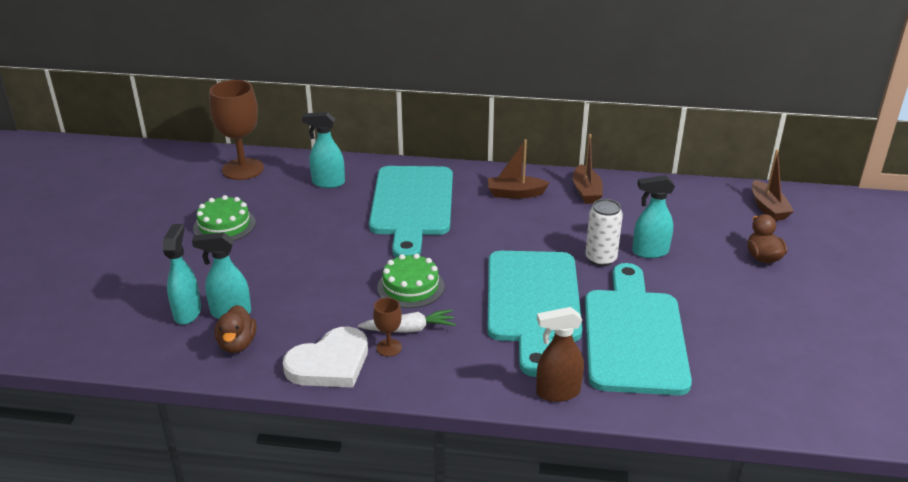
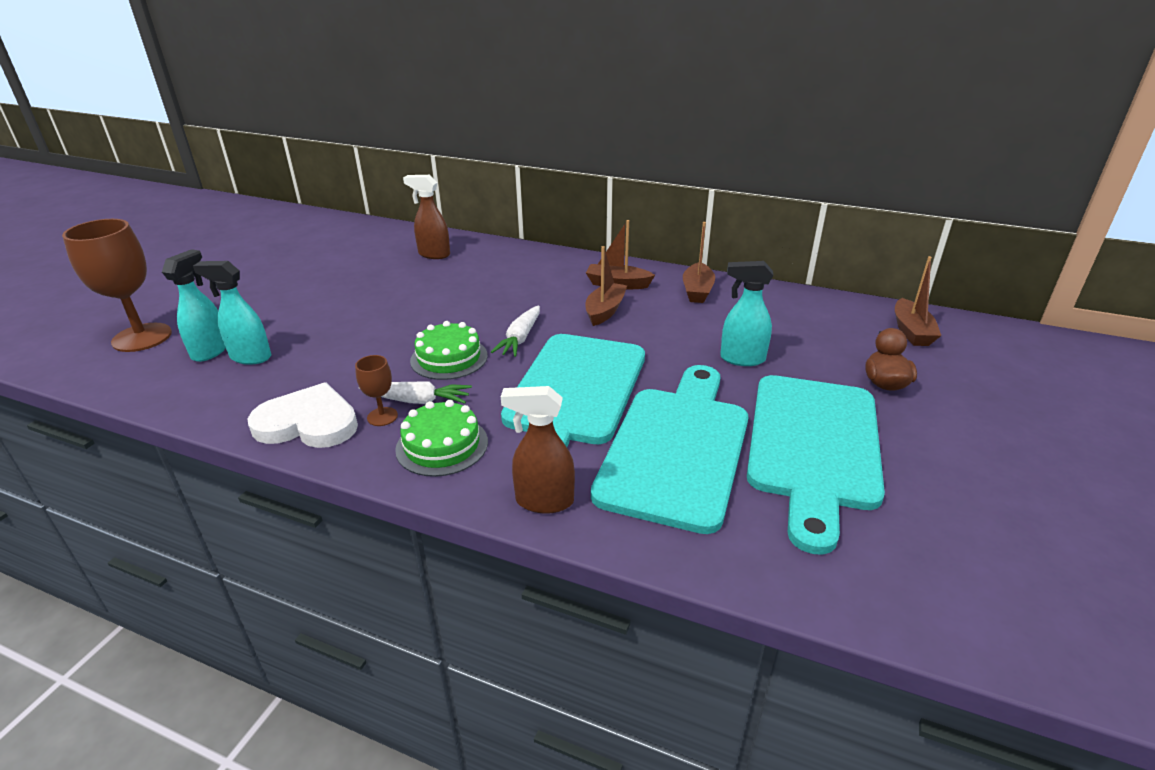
camera: 15 degrees right, 0 degrees up
green cake [193,195,256,241] -> green cake moved to [395,400,488,477]
brown goblet [209,80,264,180] -> brown goblet moved to [62,219,172,352]
brown duck [214,305,257,353] -> none
white heart [283,327,368,388] -> white heart turned 150 degrees counterclockwise [248,382,358,448]
turquoise spray bottle [302,112,345,188] -> brown spray bottle [403,175,450,259]
turquoise cutting board [369,166,453,258] -> turquoise cutting board moved to [747,375,885,555]
white can [585,199,623,266] -> none
none -> white carrot [491,306,540,357]
none -> brown boat [585,246,627,326]

